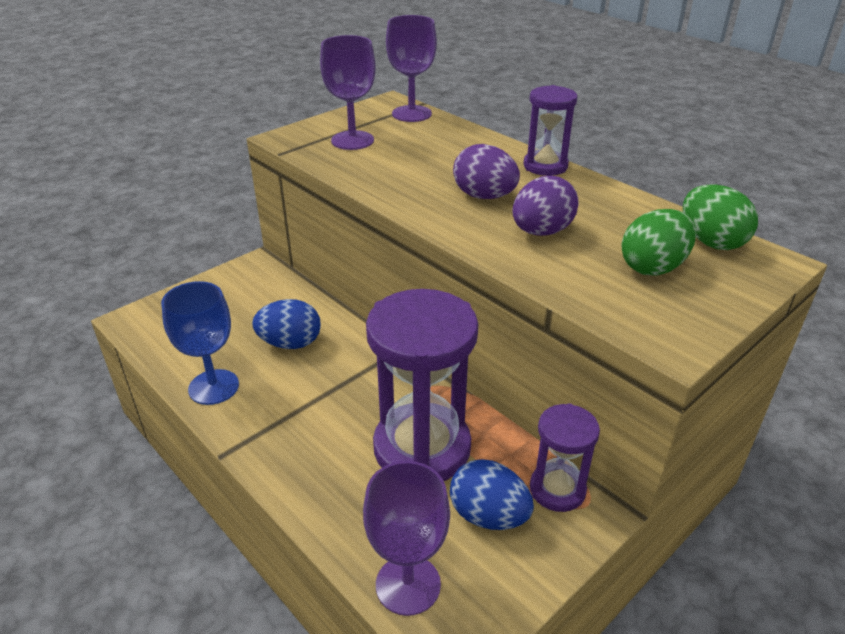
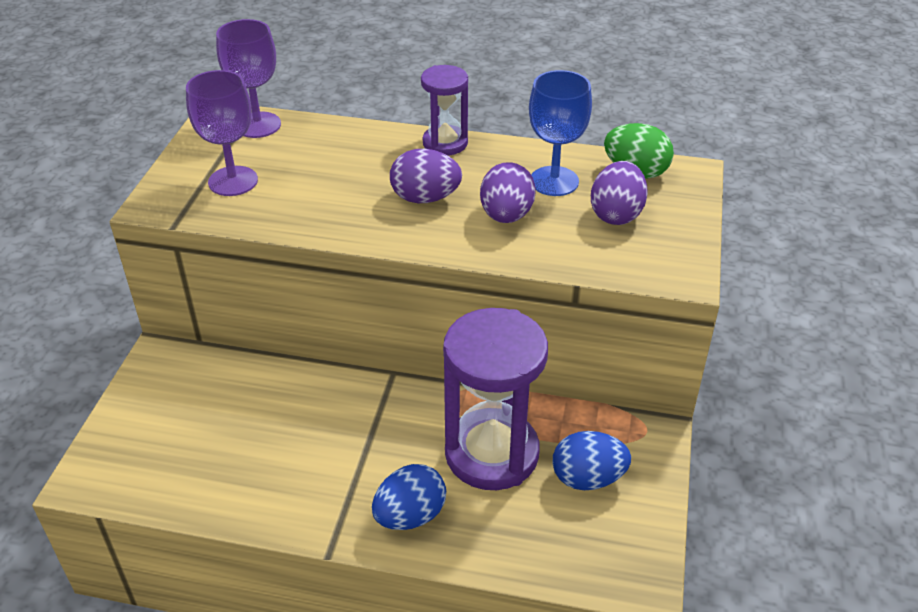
camera: 35 degrees left, 5 degrees up
blue goblet [161,281,239,405] -> blue goblet moved to [529,70,592,196]
blue egg [252,299,321,349] -> blue egg moved to [372,464,446,530]
purple goblet [363,461,450,616] -> none
purple hourglass [530,403,600,512] -> none
green egg [621,209,696,276] -> purple egg [591,161,648,225]

